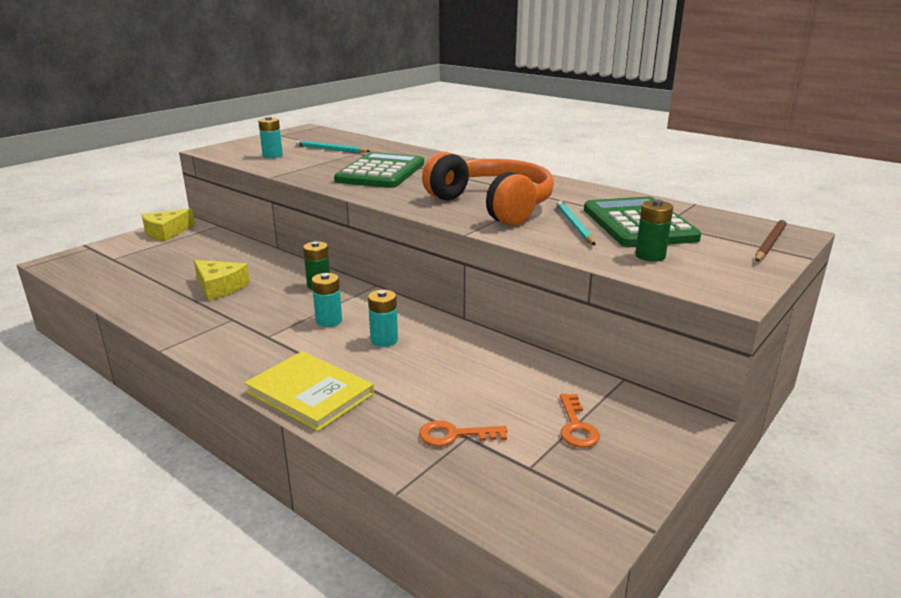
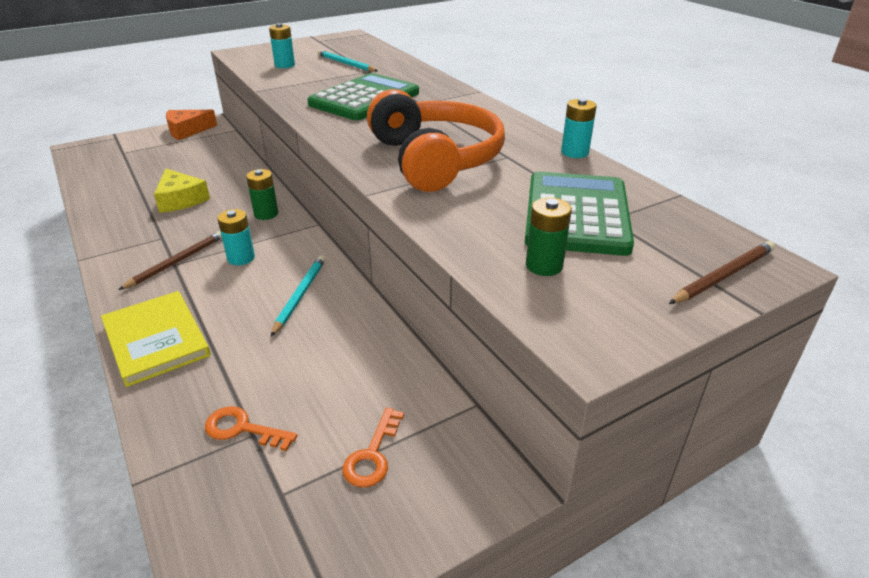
camera: 20 degrees right, 10 degrees up
yellow cheese [142,208,195,241] -> orange cheese [166,110,217,140]
turquoise battery [368,290,398,347] -> turquoise battery moved to [561,98,597,158]
turquoise pencil [556,201,595,245] -> turquoise pencil moved to [271,256,325,336]
none -> brown pencil [118,231,222,290]

